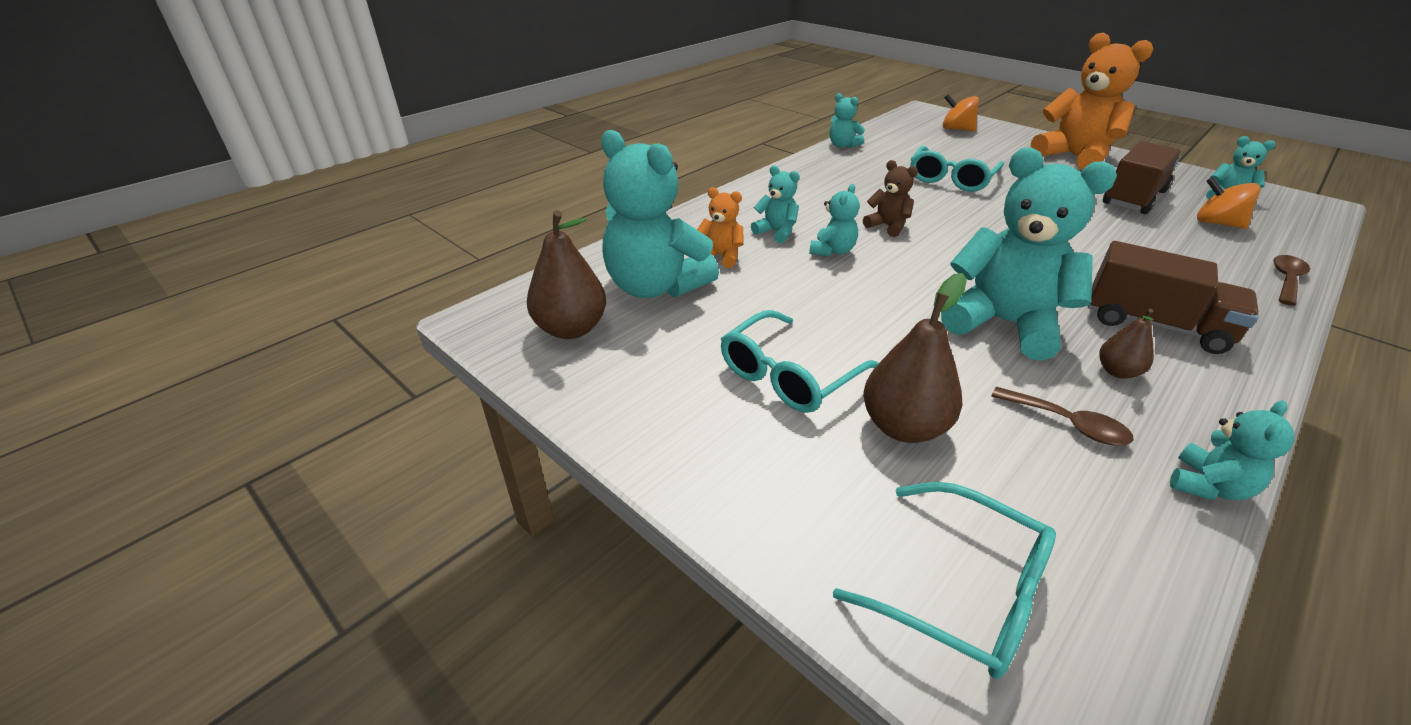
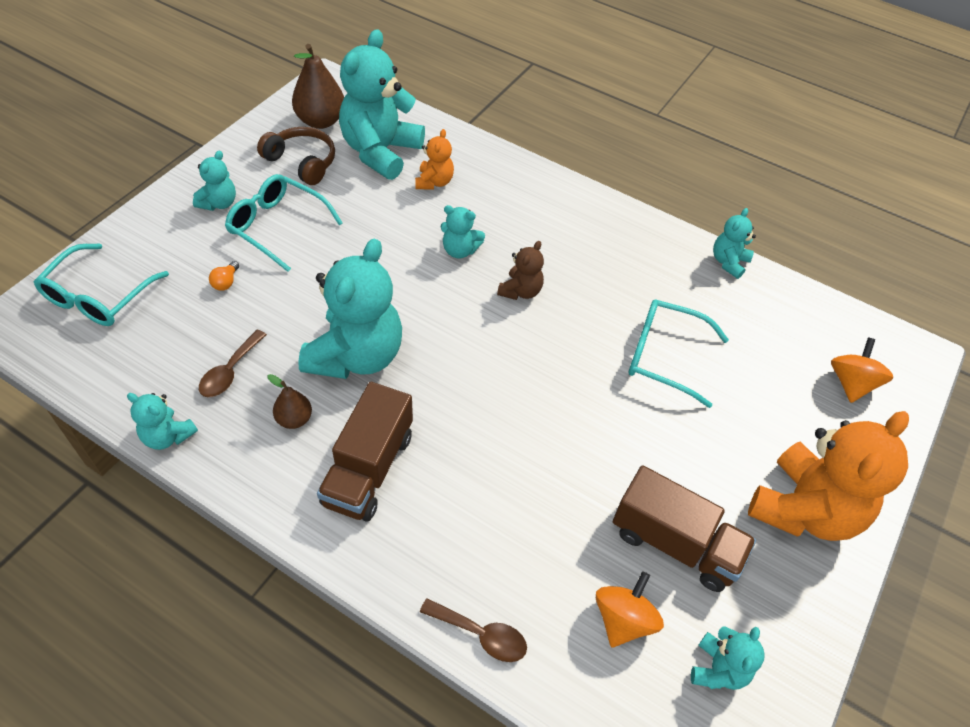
camera: 75 degrees right, 15 degrees up
turquoise teddy bear [751,165,800,243] -> turquoise teddy bear moved to [193,151,236,211]
brown pear [863,273,967,443] -> orange light bulb [209,261,239,291]
none -> brown headphones [257,127,335,185]

